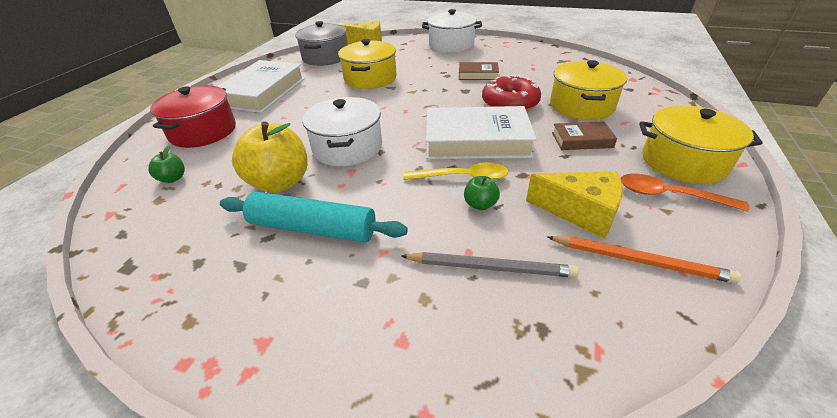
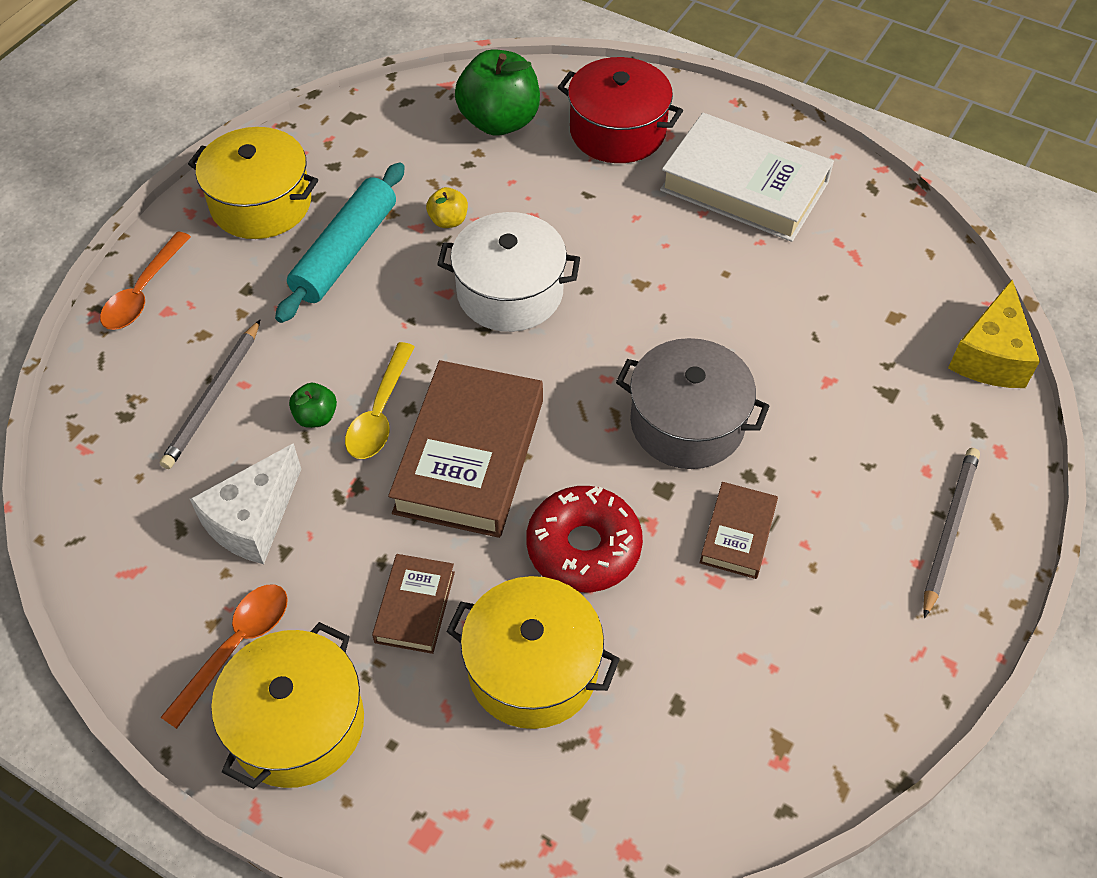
camera: 100 degrees right, 15 degrees up
green apple [148,146,185,183] -> green apple [455,49,540,136], size x2.16
yellow apple [232,121,308,193] -> yellow apple [426,187,468,228], size x0.46
grey pot [295,21,348,66] -> grey pot moved to [616,338,769,469]
yellow pot [338,39,397,89] -> yellow pot moved to [188,127,318,239]
white pot [422,9,482,52] -> grey pencil [923,448,980,618]
white book [426,106,537,160] -> brown book [388,360,543,538]
yellow cheese [526,172,623,239] -> white cheese [190,443,301,564]
orange pencil [547,236,741,284] -> none
none -> orange spoon [100,231,191,330]

